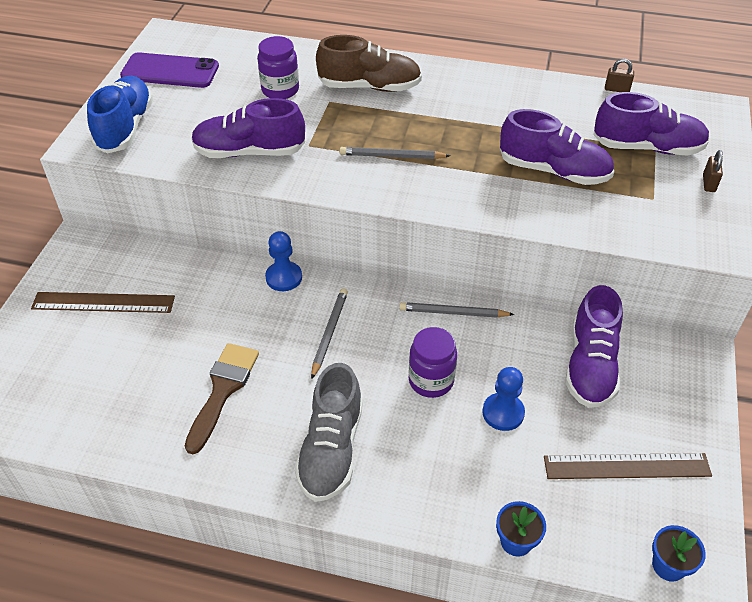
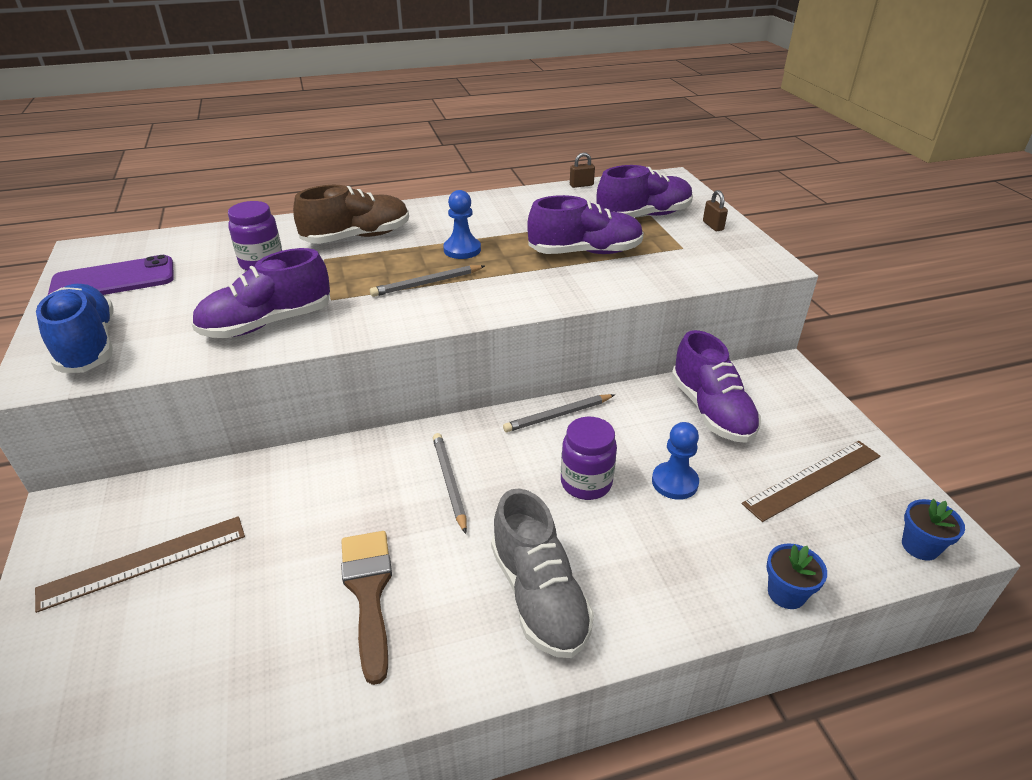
camera: 30 degrees left, 10 degrees down
blue pawn [265,231,302,291] -> blue pawn moved to [443,190,481,259]

